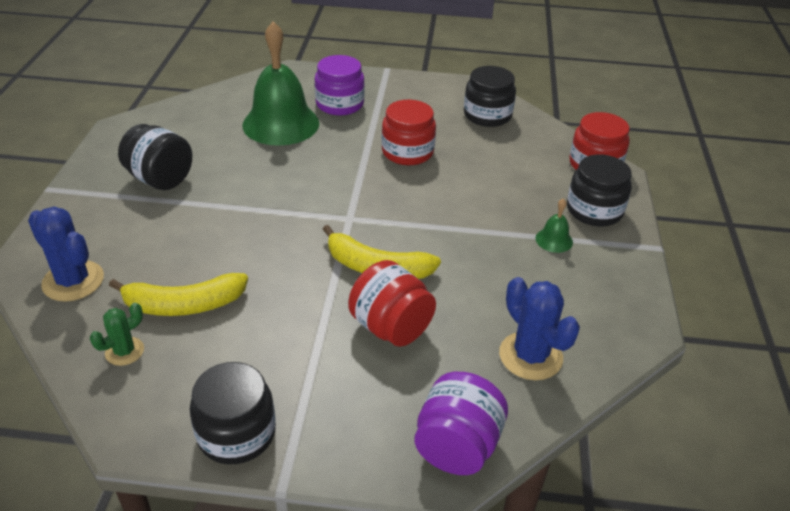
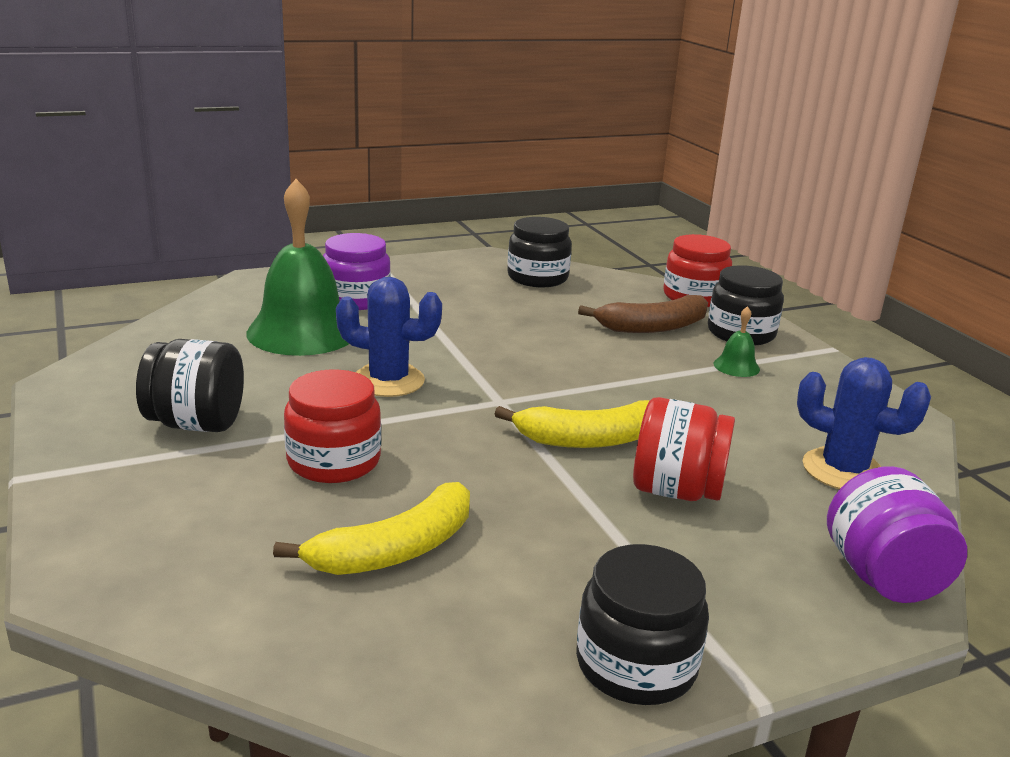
camera: 30 degrees left, 15 degrees down
blue cactus [28,207,104,301] -> blue cactus moved to [336,277,442,397]
green cactus [90,303,144,366] -> none
red jar [381,100,436,165] -> red jar moved to [284,369,381,483]
none -> brown banana [578,295,708,333]

